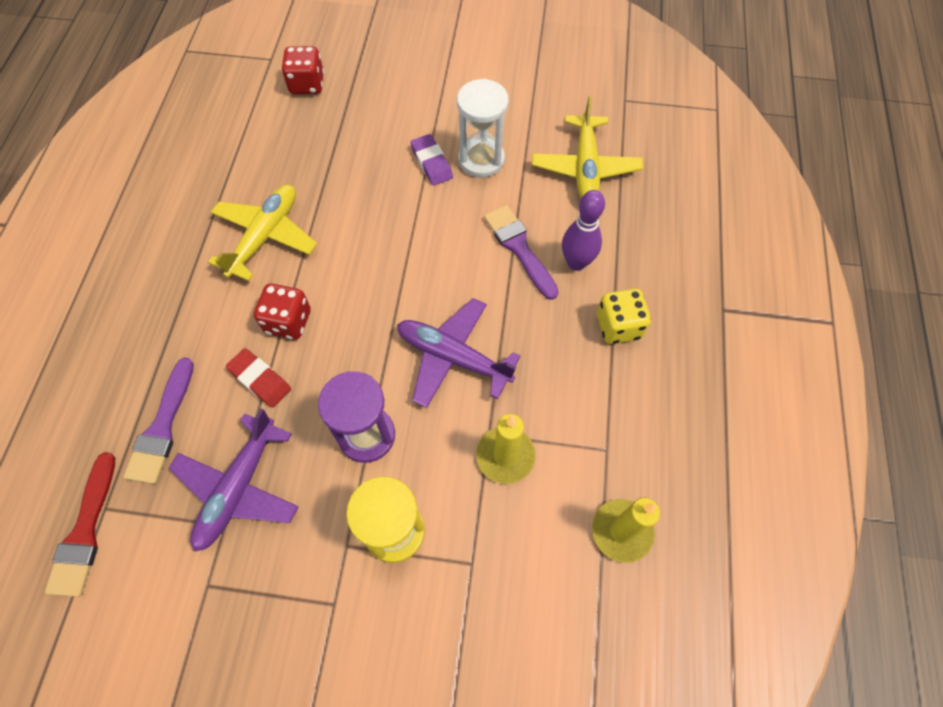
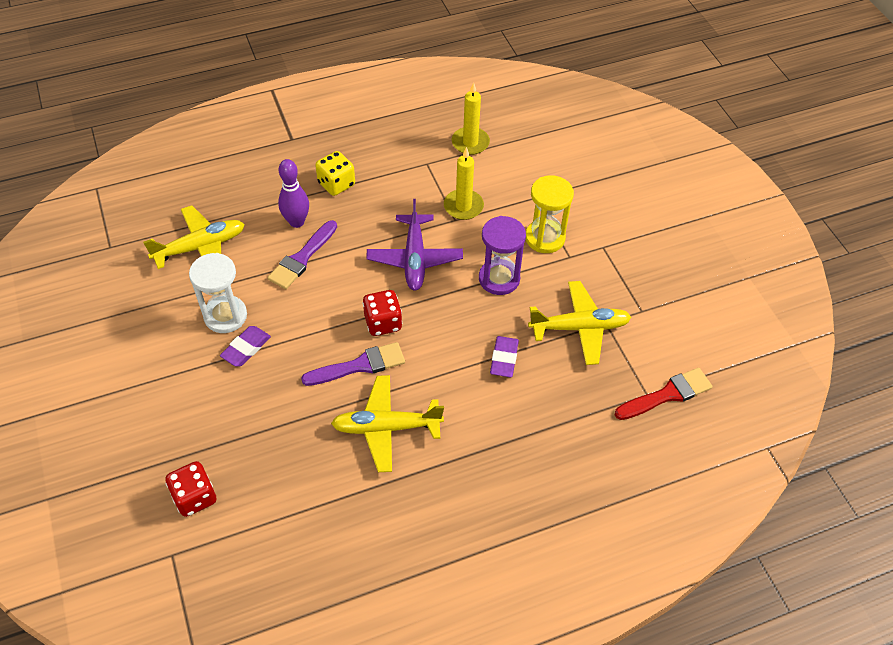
camera: 120 degrees left, 10 degrees down
purple brush [123,358,194,484] -> purple brush moved to [301,342,405,386]
purple plane [169,408,299,552] -> yellow plane [528,281,631,365]
red eraser [226,348,291,408] -> purple eraser [490,336,519,377]
red dice [254,284,311,340] -> red dice moved to [362,290,402,336]

